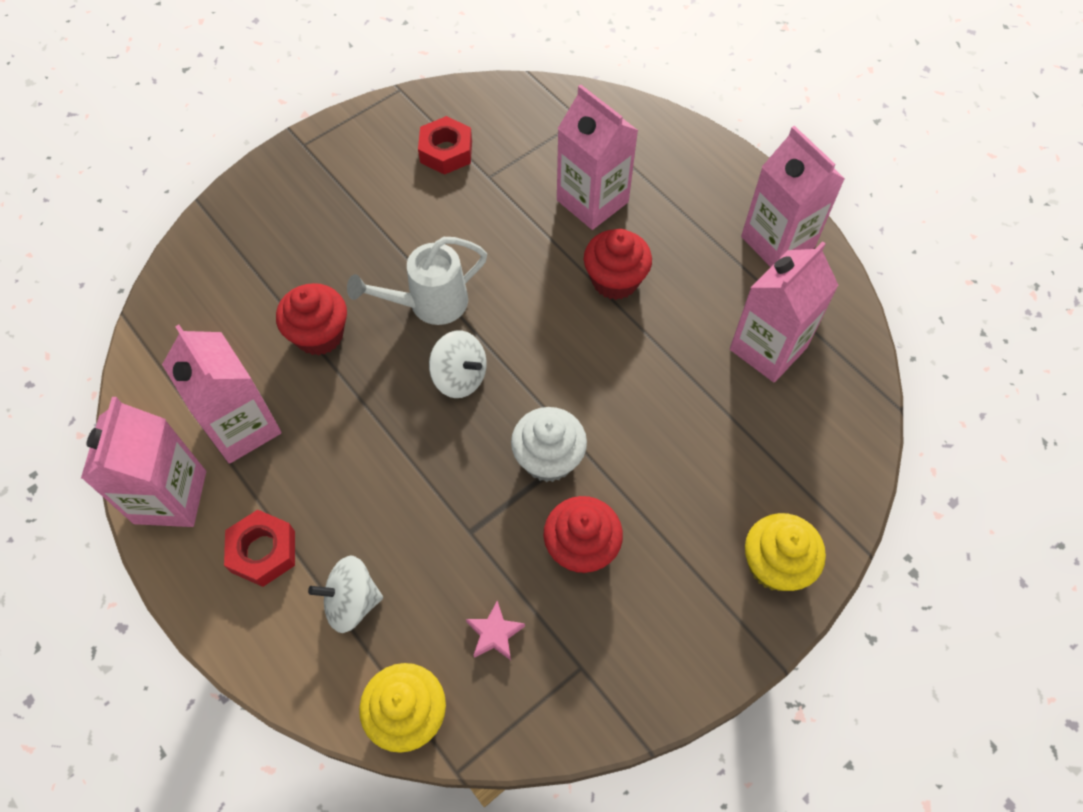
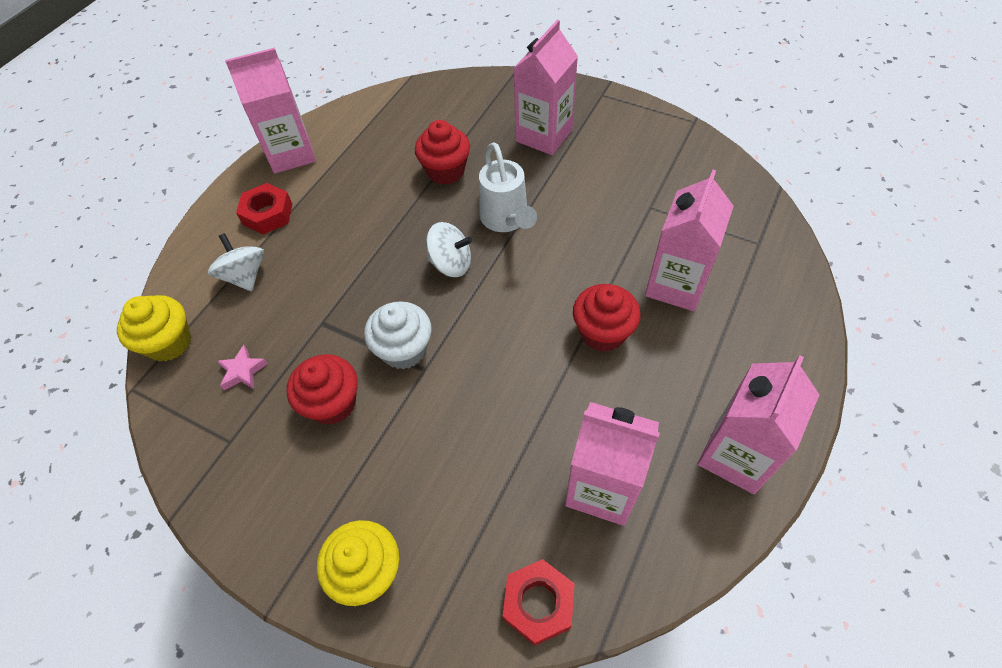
camera: 70 degrees right, 5 degrees down
pink carton [162,325,282,464] -> pink carton moved to [513,20,578,155]
white watering can [347,237,487,325] -> white watering can turned 150 degrees counterclockwise [479,142,537,232]
red nut [418,116,472,175] -> red nut moved to [503,559,575,646]
white spinning top [429,331,487,398] -> white spinning top turned 90 degrees counterclockwise [426,222,472,277]

